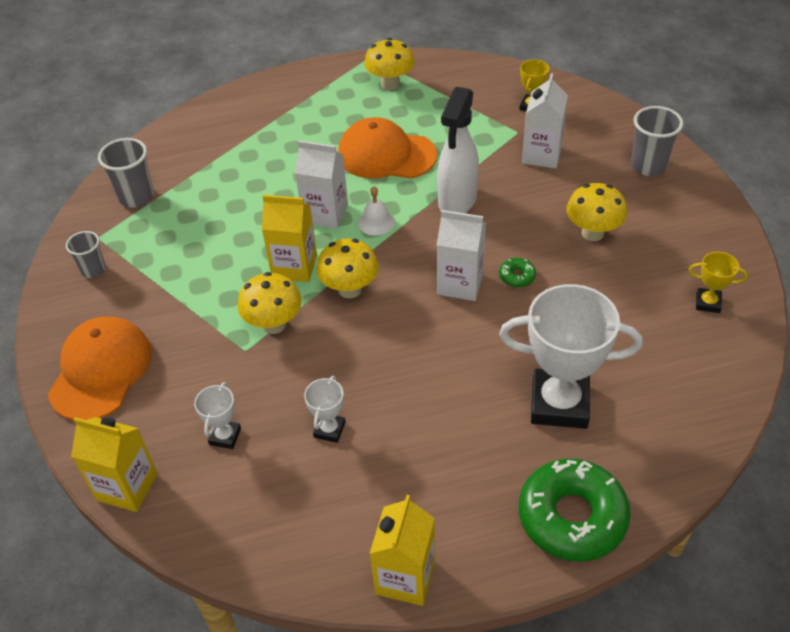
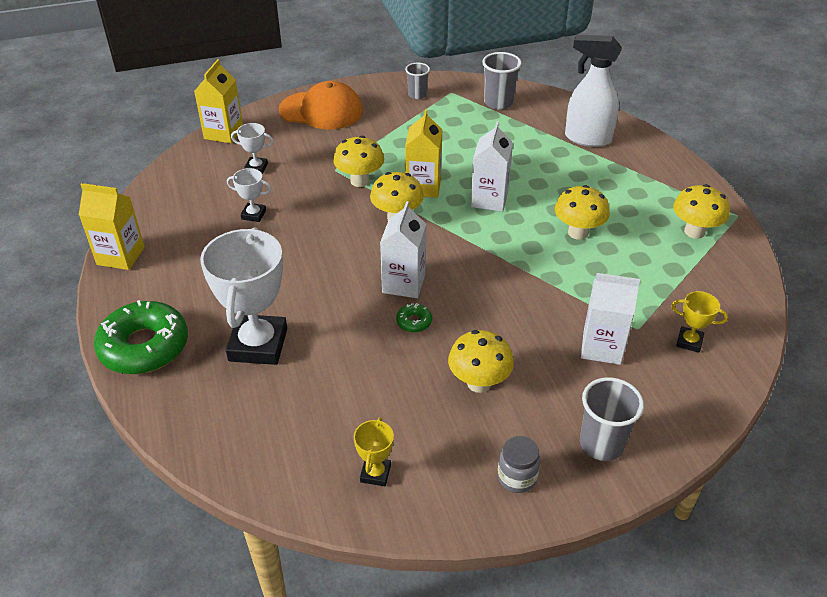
camera: 85 degrees right, 5 degrees down
orange cap [338,117,437,179] -> yellow mushroom [555,185,610,240]
white bell [358,186,395,236] -> none
white spray bottle [437,87,479,213] -> white spray bottle moved to [565,35,622,147]
none -> grey jar [498,436,540,493]

